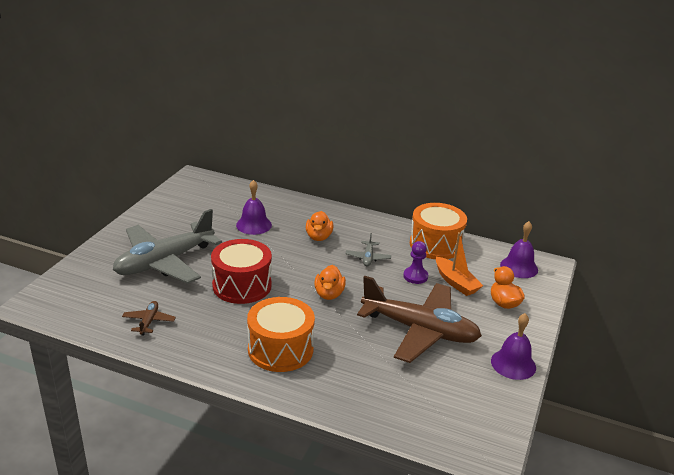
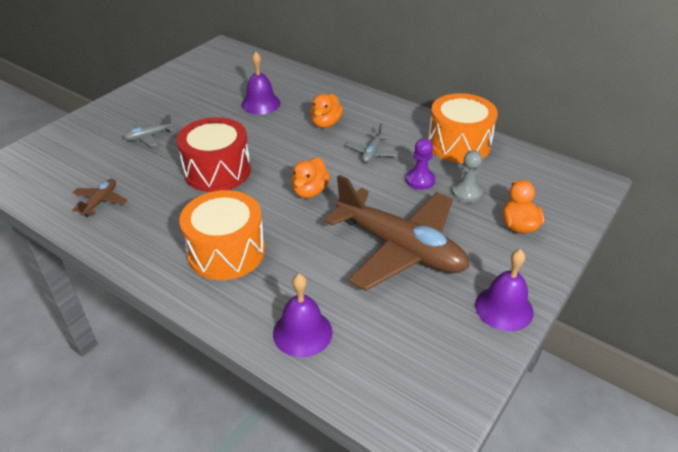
camera: 15 degrees right, 10 degrees up
grey plane [113,209,222,284] -> grey plane [123,115,173,146], size x0.40
orange boat [436,232,483,296] -> grey pawn [452,151,483,203]
purple bell [500,221,538,278] -> purple bell moved to [273,274,333,358]

